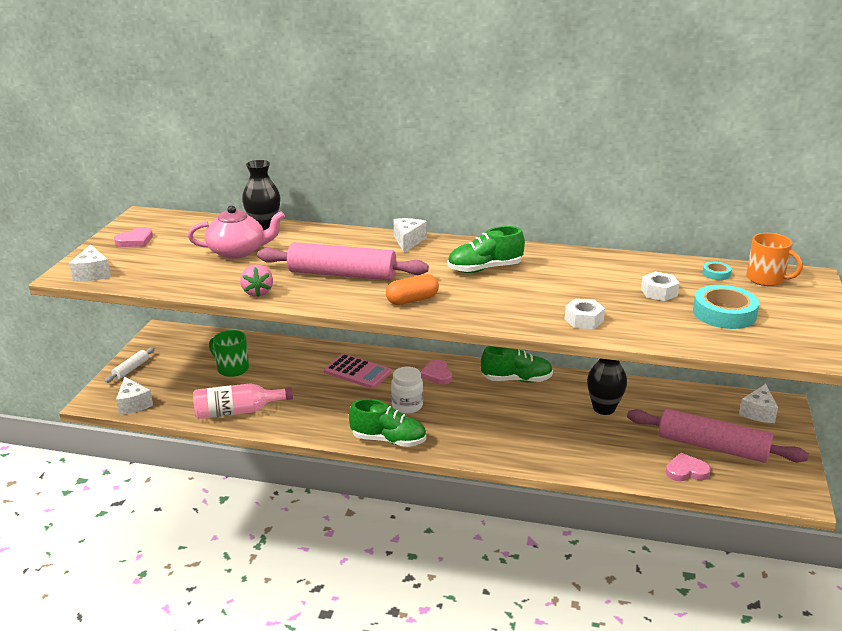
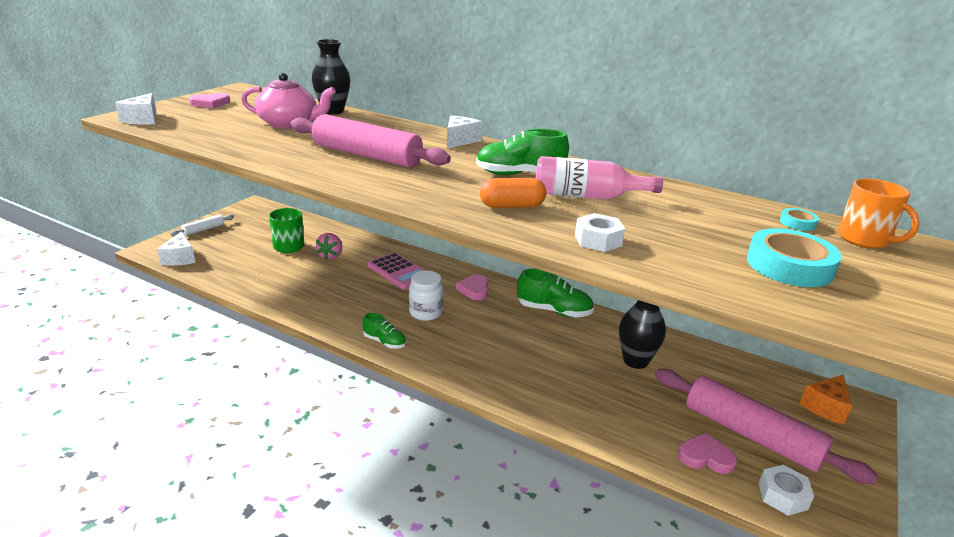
camera: 15 degrees right, 0 degrees up
pink bottle [193,383,293,419] -> pink bottle moved to [536,156,663,200]
pink strawberry [240,264,273,297] -> pink strawberry moved to [315,233,342,260]
green shoe [349,399,426,447] -> green shoe [363,313,406,349], size x0.59
orange capsule [386,274,439,305] -> orange capsule moved to [480,178,546,208]
white nut [641,272,680,301] -> white nut moved to [759,465,814,516]
white cheese [739,384,778,423] -> orange cheese [799,374,852,425]

